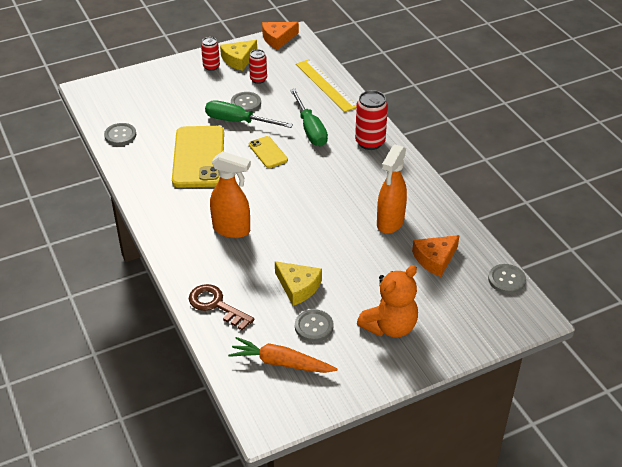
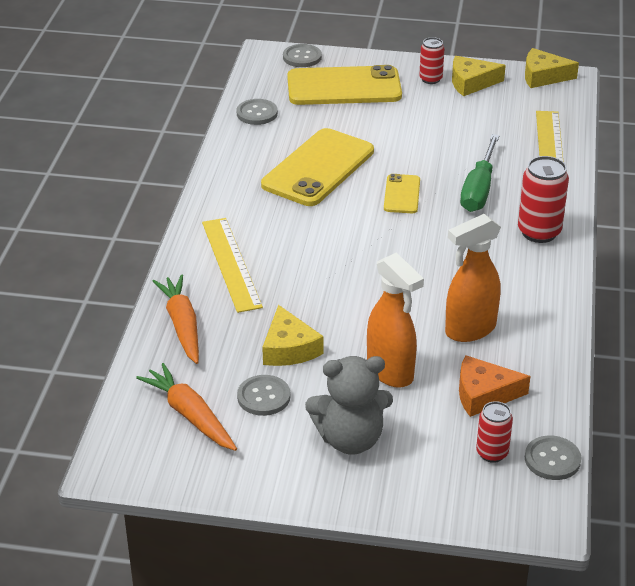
camera: 35 degrees right, 5 degrees down
brown key [189,284,254,331] -> orange carrot [153,275,199,364]
green screwdriver [205,100,293,128] -> none
orange spray bottle [210,151,251,238] -> orange spray bottle moved to [367,253,424,388]
grey button [231,92,261,112] -> grey button moved to [283,44,322,67]
red can [249,49,267,84] -> red can moved to [476,401,513,463]
orange cheese [262,22,299,50] -> yellow cheese [525,48,579,88]
orange teddy bear [357,265,418,337] -> grey teddy bear [305,356,393,454]
none -> yellow ruler [202,218,263,313]
none -> yellow phone [287,65,402,105]

